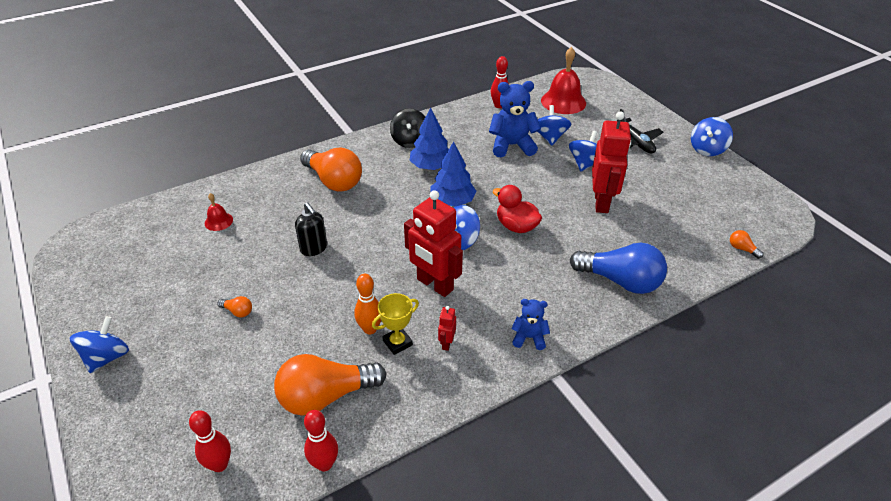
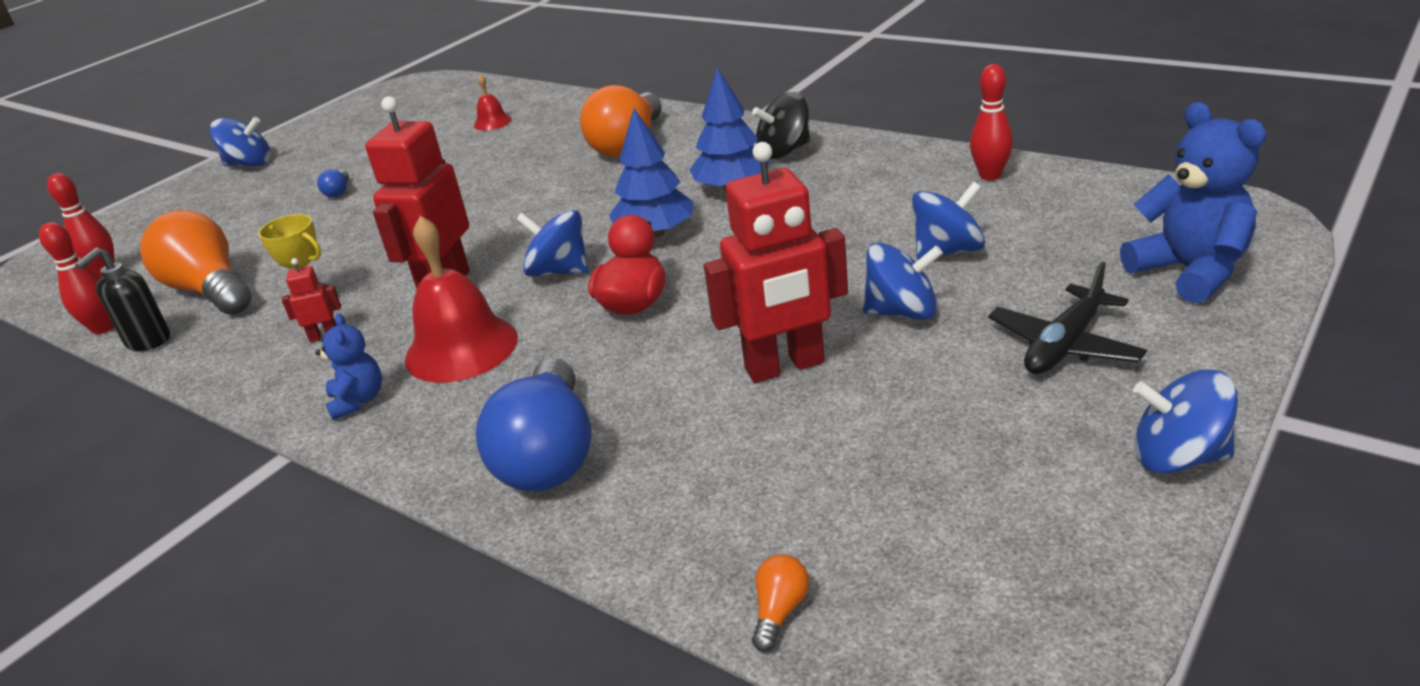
camera: 70 degrees right, 10 degrees down
orange light bulb [217,296,252,317] -> blue light bulb [317,169,349,197]
black soap dispenser [295,202,327,256] -> black soap dispenser moved to [75,247,170,351]
orange bowling pin [354,274,381,334] -> none
blue teddy bear [489,81,541,158] -> blue teddy bear moved to [1120,102,1266,304]
red bell [541,47,586,114] -> red bell moved to [405,216,518,383]

